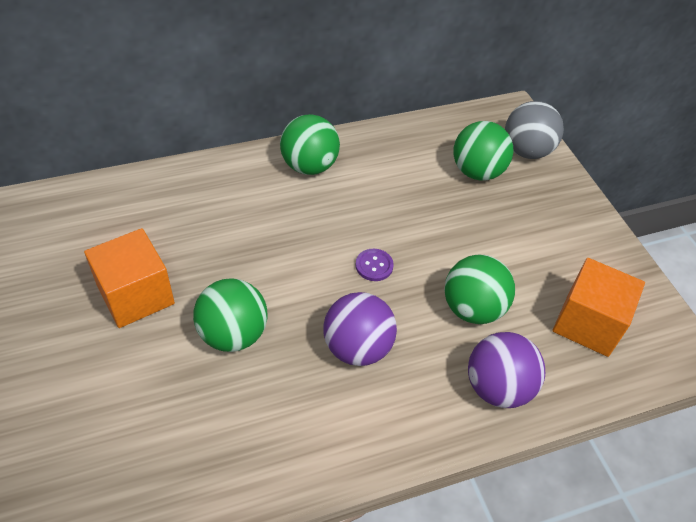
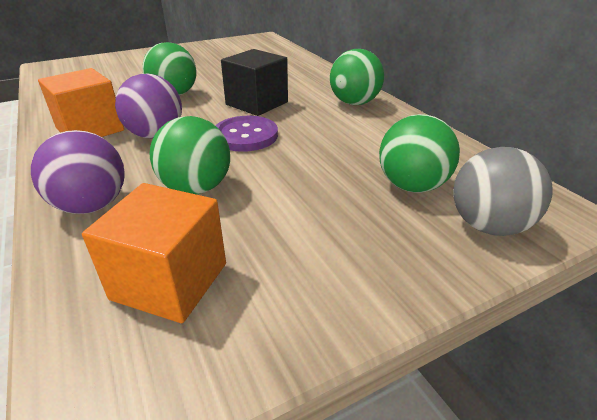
camera: 85 degrees right, 15 degrees down
orange cube [84,228,175,328] -> orange cube moved to [38,68,124,137]
purple button [355,249,394,281] -> purple button [215,116,278,152], size x1.81
none -> black cube [221,49,288,116]

